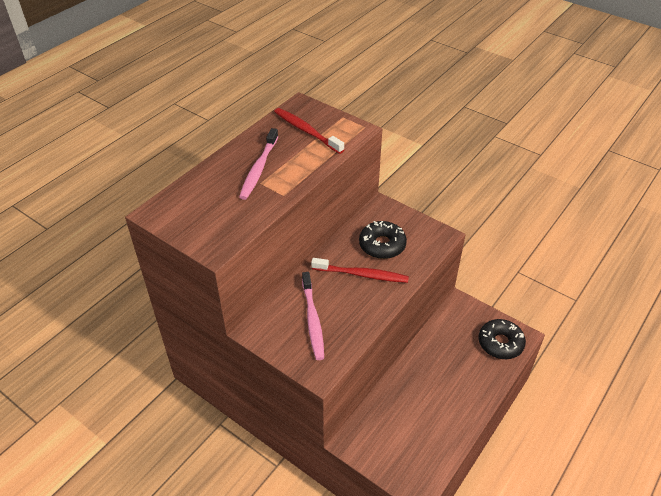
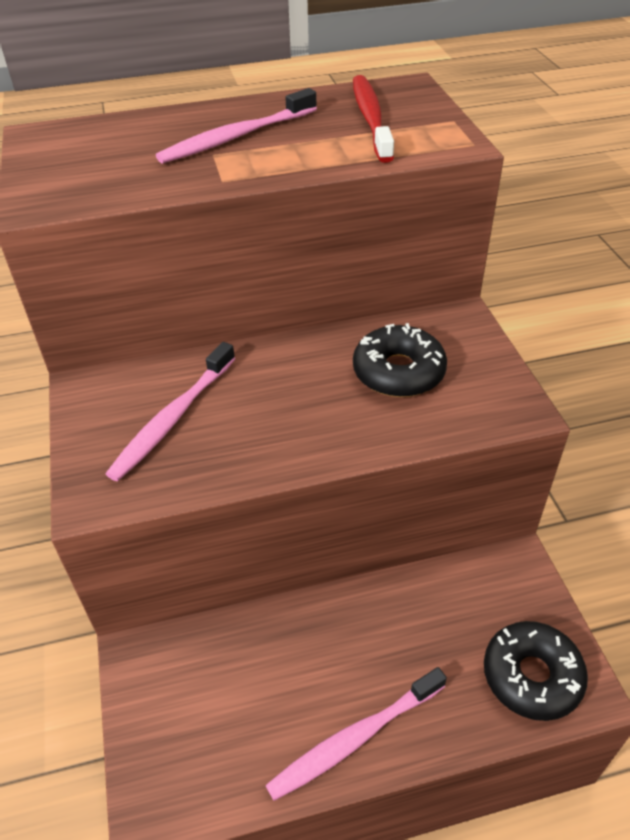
camera: 40 degrees right, 0 degrees up
red toothbrush [311,258,409,283] -> none
none -> pink toothbrush [265,667,447,801]

